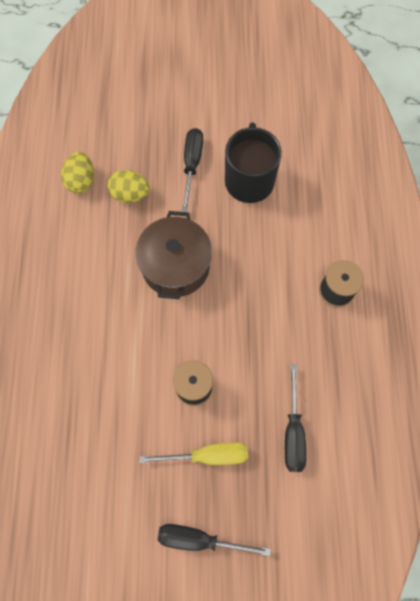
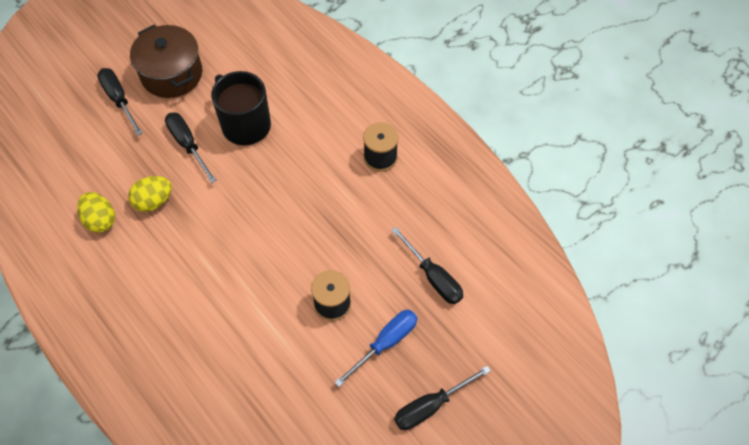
camera: 40 degrees left, 10 degrees down
brown pot [135,211,212,299] -> brown pot moved to [130,25,202,98]
yellow screwdriver [139,442,248,465] -> blue screwdriver [334,310,417,387]
none -> black screwdriver [97,68,143,136]

